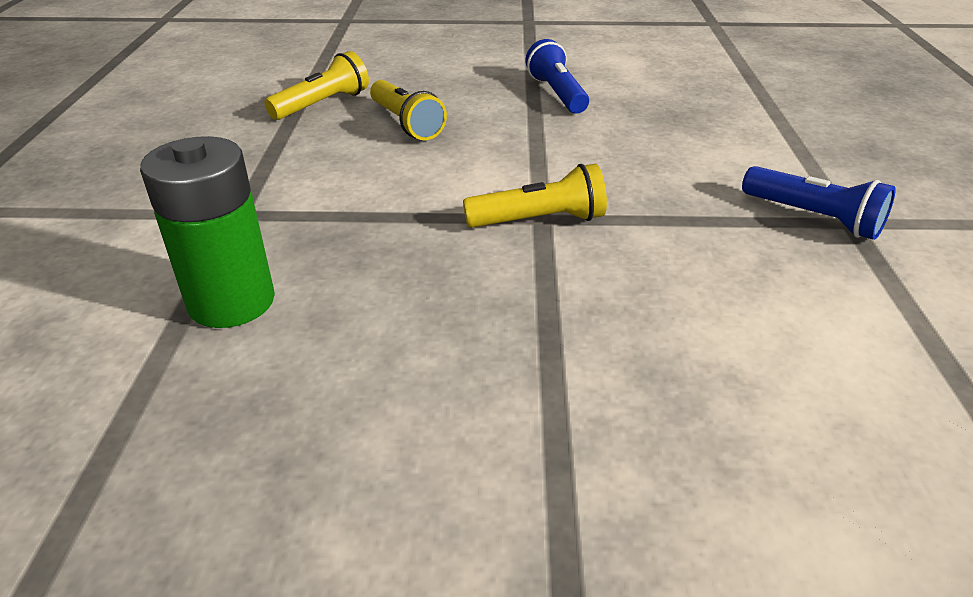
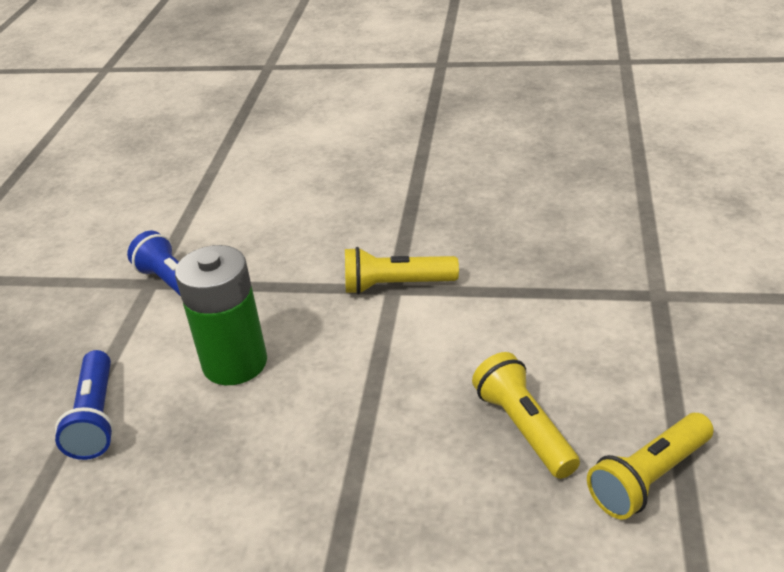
camera: 170 degrees left, 0 degrees up
green battery [140,136,275,328] -> green battery moved to [175,245,267,385]
blue flashlight [525,39,589,114] -> blue flashlight moved to [55,350,114,460]

